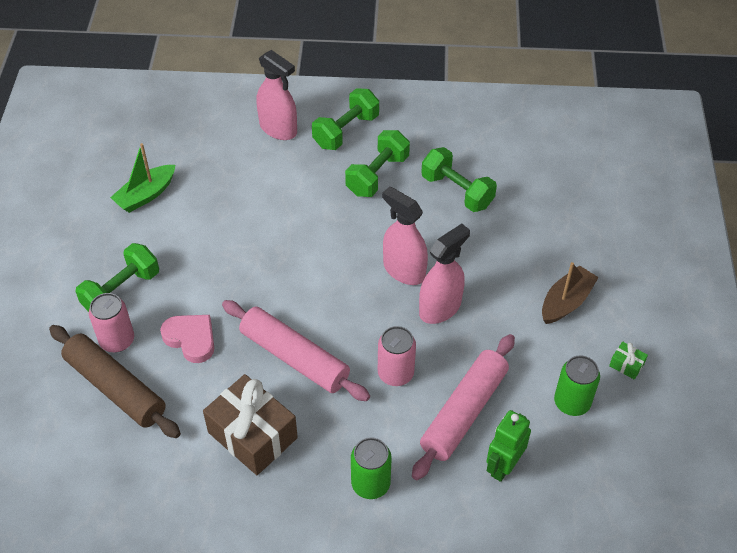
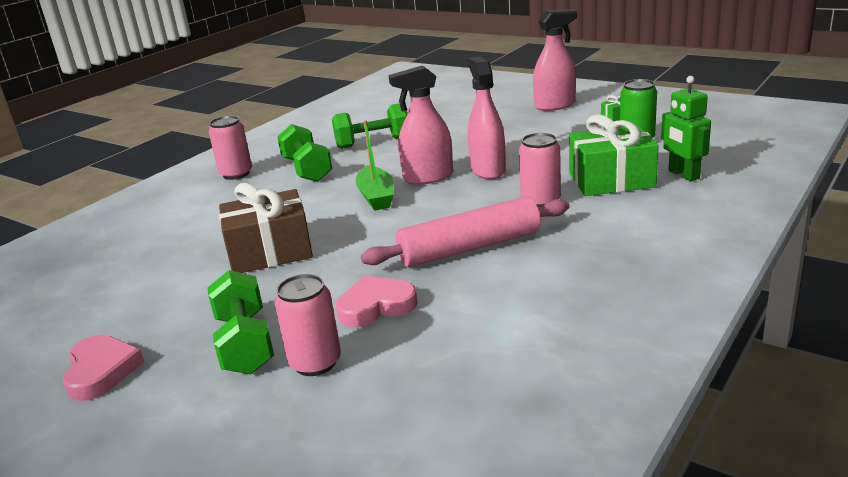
camera: 55 degrees left, 25 degrees down
brown rolling pin [49,325,181,438] -> none
green boat [110,143,175,213] -> green boat moved to [356,121,394,211]
brown gift [203,374,298,475] -> brown gift moved to [219,183,313,273]
pink spray bottle [257,50,297,140] -> pink spray bottle moved to [533,9,577,111]
green dumbbell [312,88,379,150] -> pink can [209,116,252,180]
green can [351,437,392,499] -> none
pink rolling pin [412,334,515,480] -> green gift [569,114,659,196]
brown boat [542,262,599,324] -> none
none -> pink heart [62,335,144,401]

